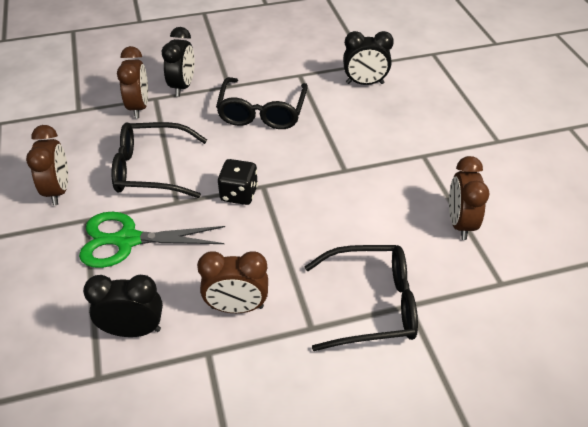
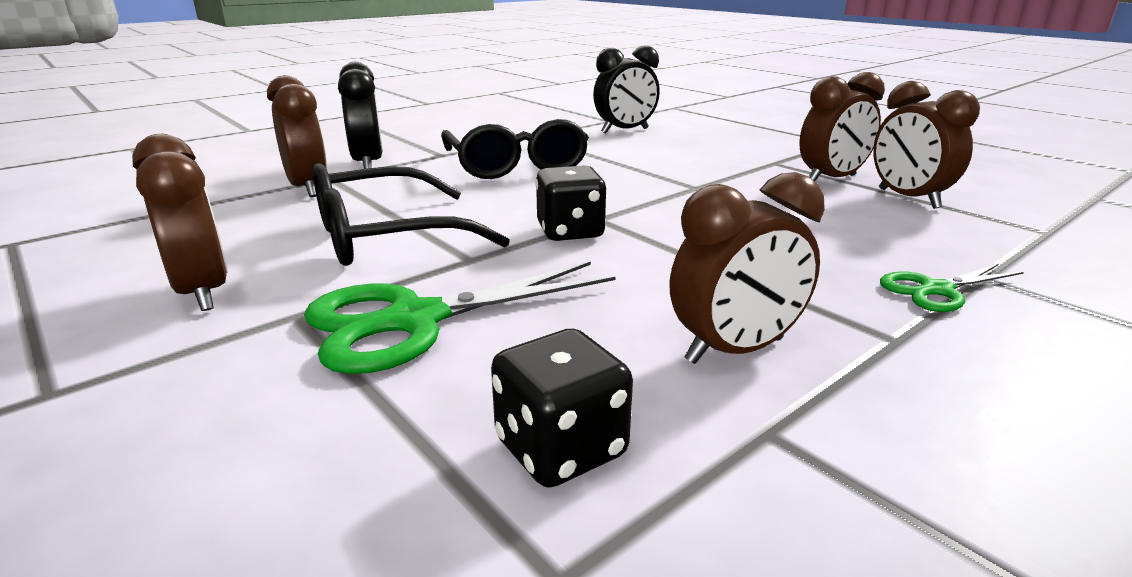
camera: 25 degrees left, 20 degrees down
black clock [83,275,163,337] -> black dice [491,329,633,487]
black glasses [305,245,418,351] -> green scissors [880,264,1024,312]
none -> brown clock [799,72,885,181]

